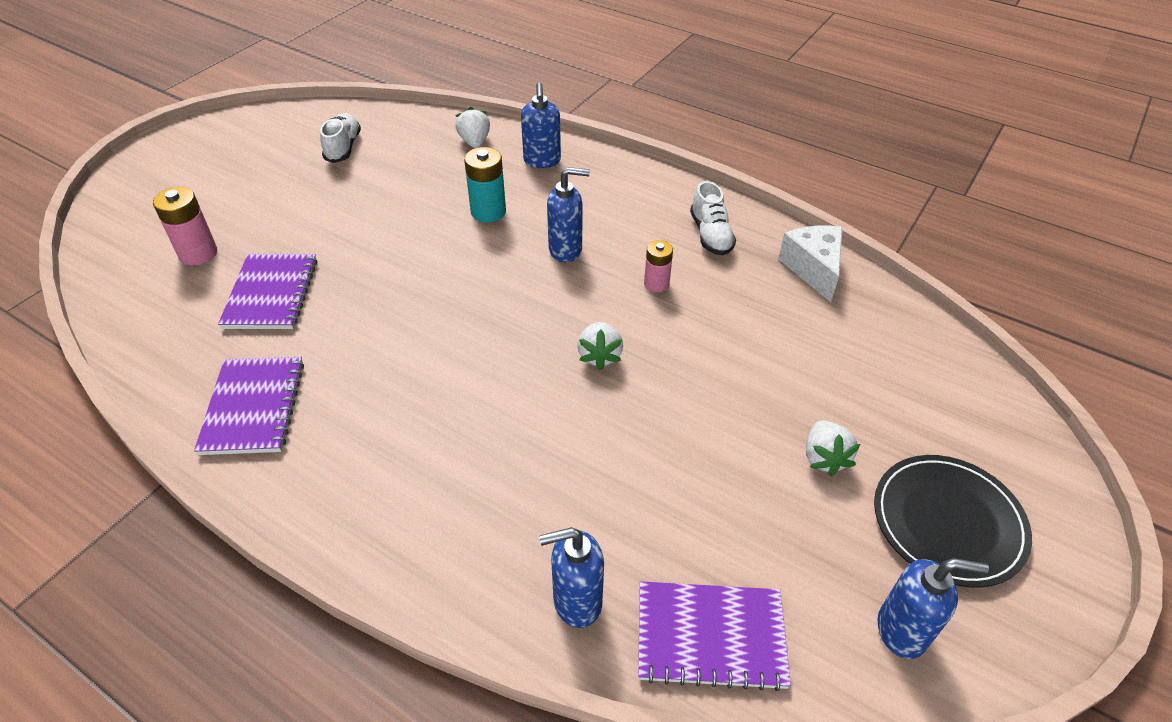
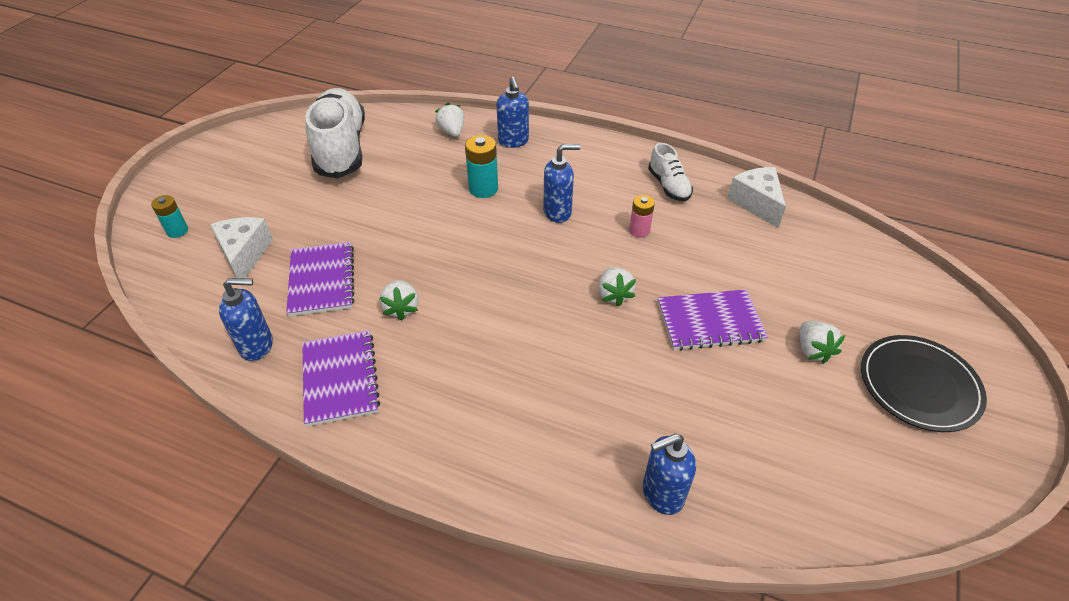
camera: 10 degrees left, 0 degrees up
pink battery [153,187,217,265] -> white cheese [210,217,273,278]
white shoe [320,113,361,163] -> white shoe [305,88,365,179], size x2.05
purple notebook [638,581,791,691] -> purple notebook moved to [658,289,768,351]
blue soap dispenser [878,558,989,659] -> blue soap dispenser moved to [219,278,273,361]
none -> turquoise battery [151,195,188,238]
none -> white strawberry [380,280,418,320]

